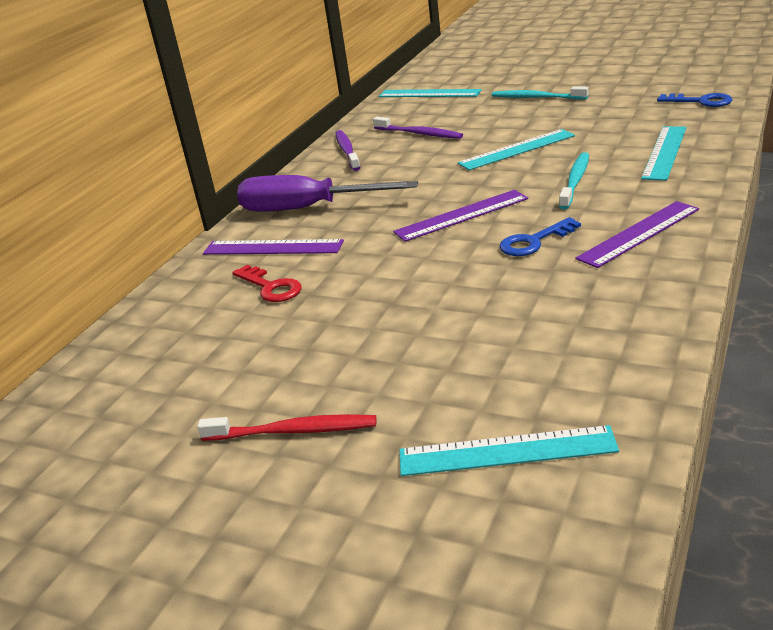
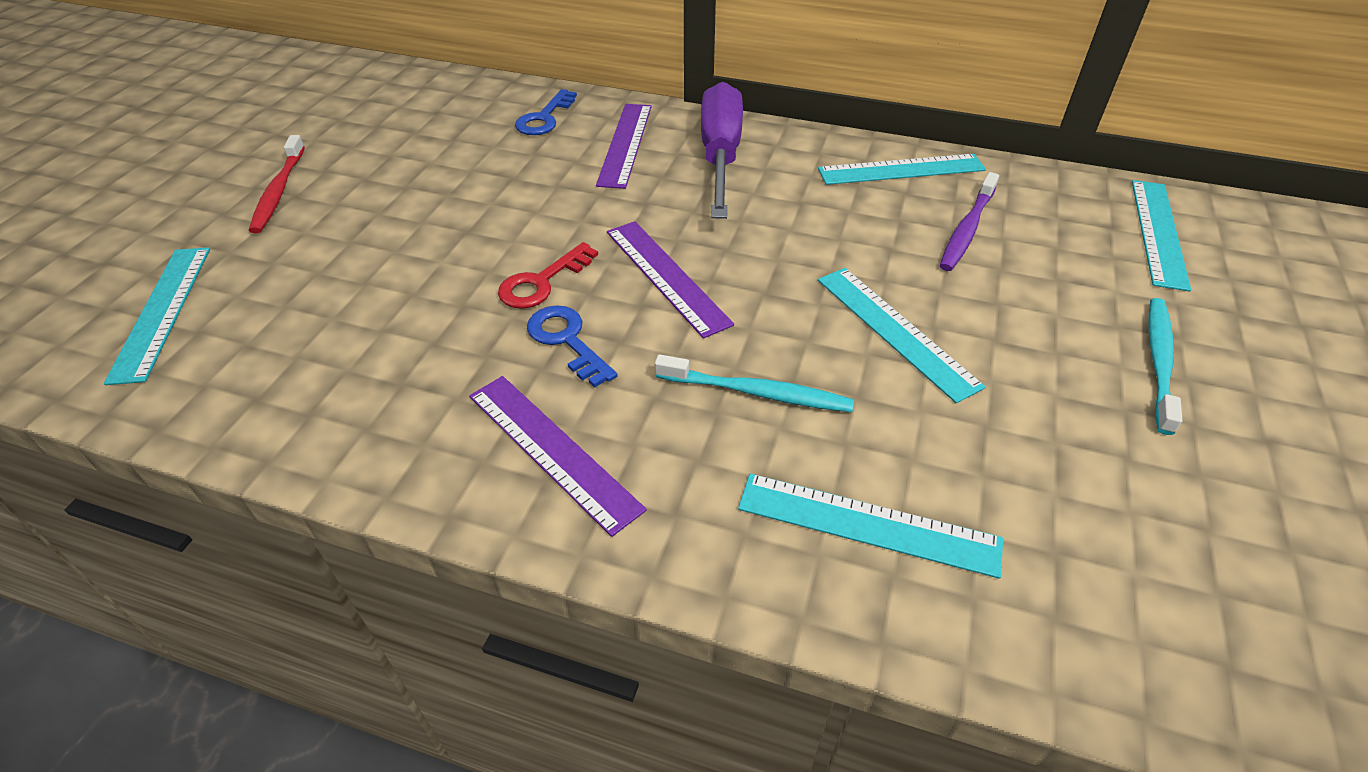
camera: 80 degrees right, 15 degrees up
red key [232,265,302,302] -> red key moved to [498,242,598,309]
purple toothbrush [335,130,360,171] -> turquoise ruler [818,154,986,185]
blue key [657,93,732,107] -> blue key moved to [515,89,577,135]

